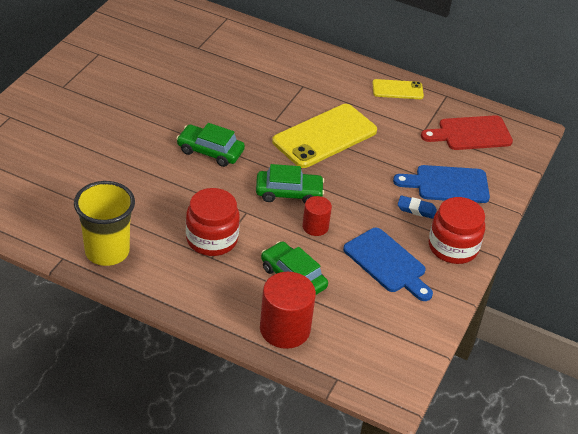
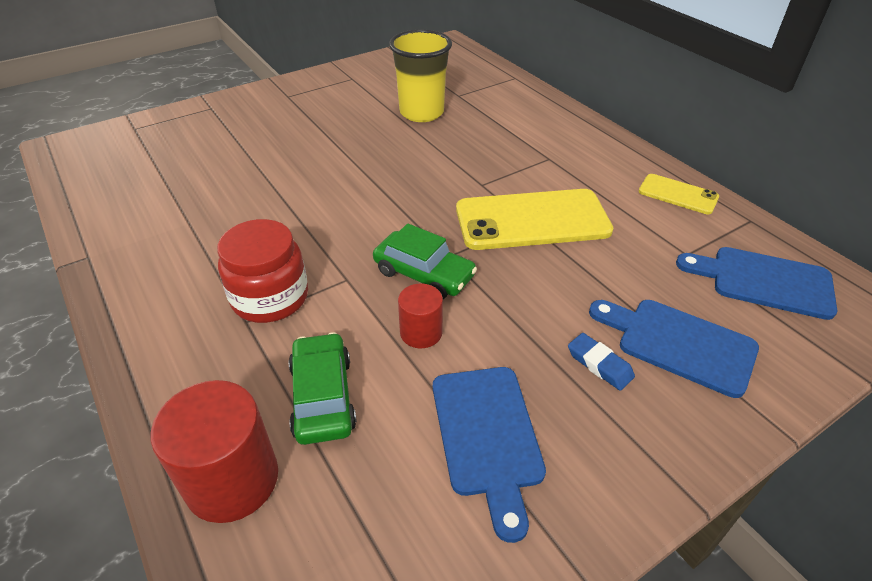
camera: 35 degrees right, 0 degrees up
yellow cup [74,181,135,266] -> yellow cup moved to [389,30,452,122]
green car [176,123,245,167] -> none
red cutting board [421,115,513,150] -> blue cutting board [676,247,837,320]
red jar [429,197,485,264] -> none

